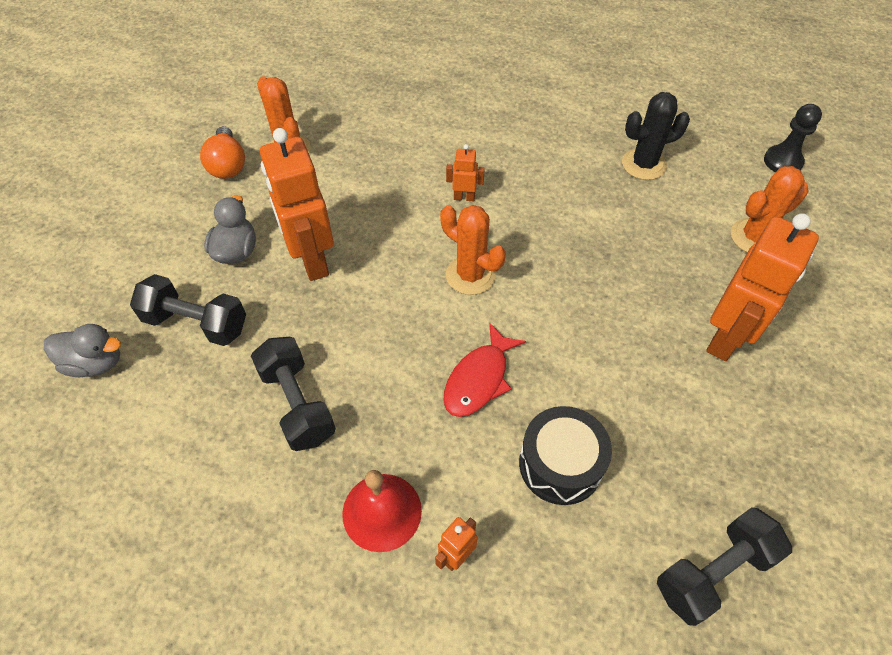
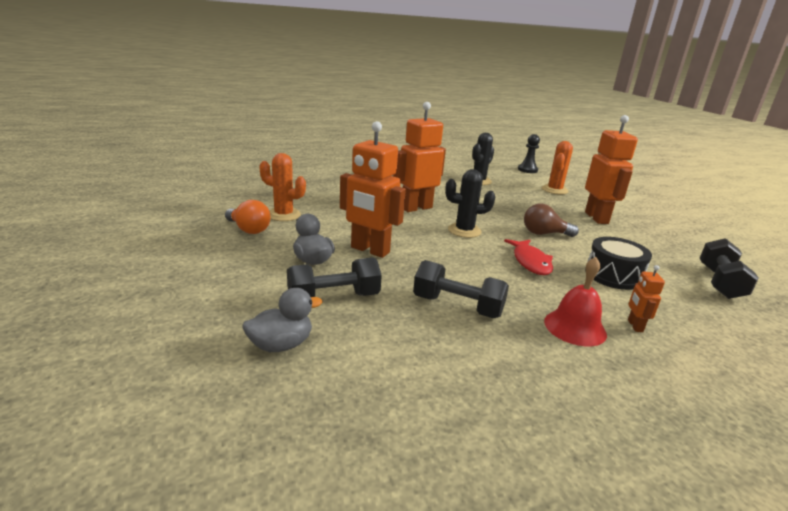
camera: 40 degrees left, 30 degrees down
orange cactus [440,205,506,295] -> black cactus [445,169,495,238]
orange robot [446,144,485,201] -> orange robot [393,102,446,212], size x2.25
none -> brown light bulb [524,204,579,237]

